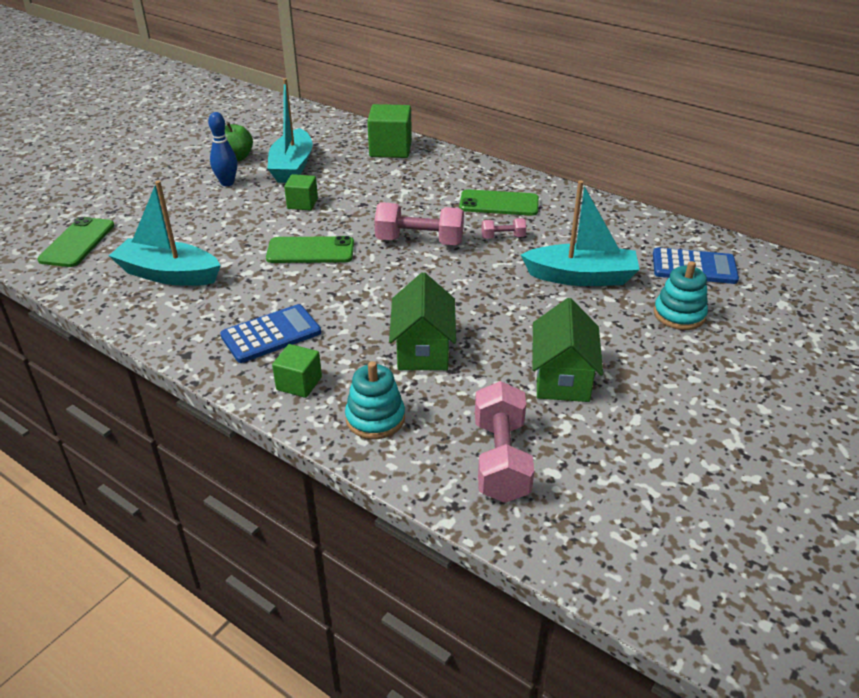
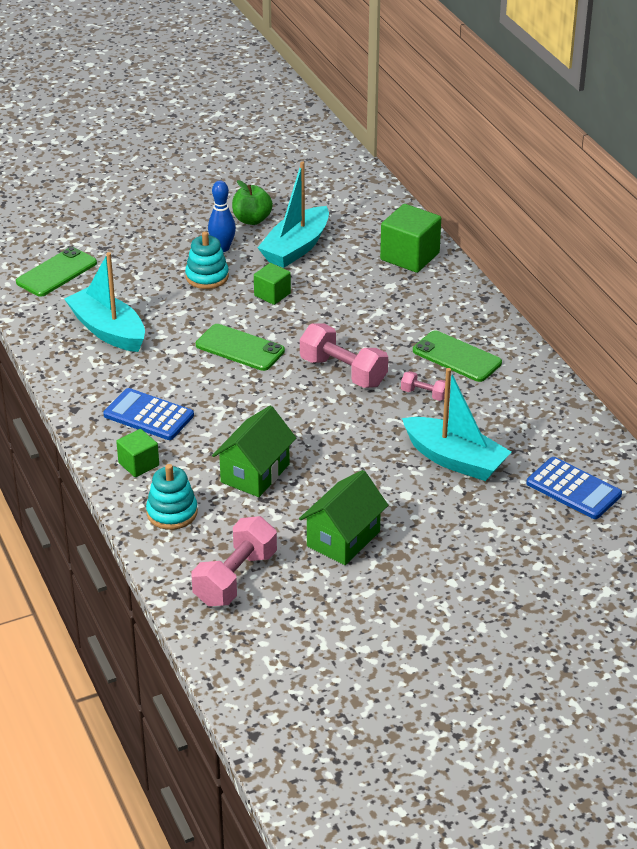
camera: 30 degrees right, 0 degrees up
blue calculator [220,304,321,363] -> blue calculator turned 150 degrees counterclockwise [103,388,194,440]
turquoise stacking toy [654,261,708,330] -> turquoise stacking toy moved to [185,231,229,289]

